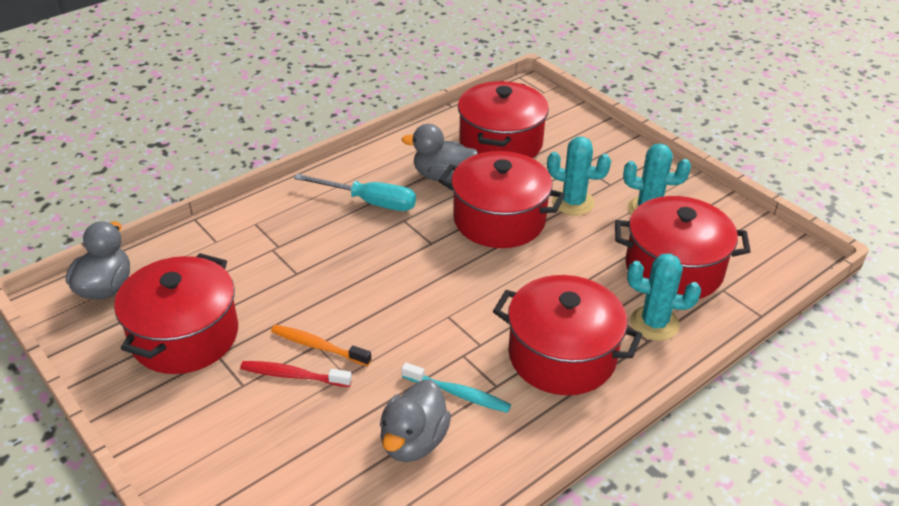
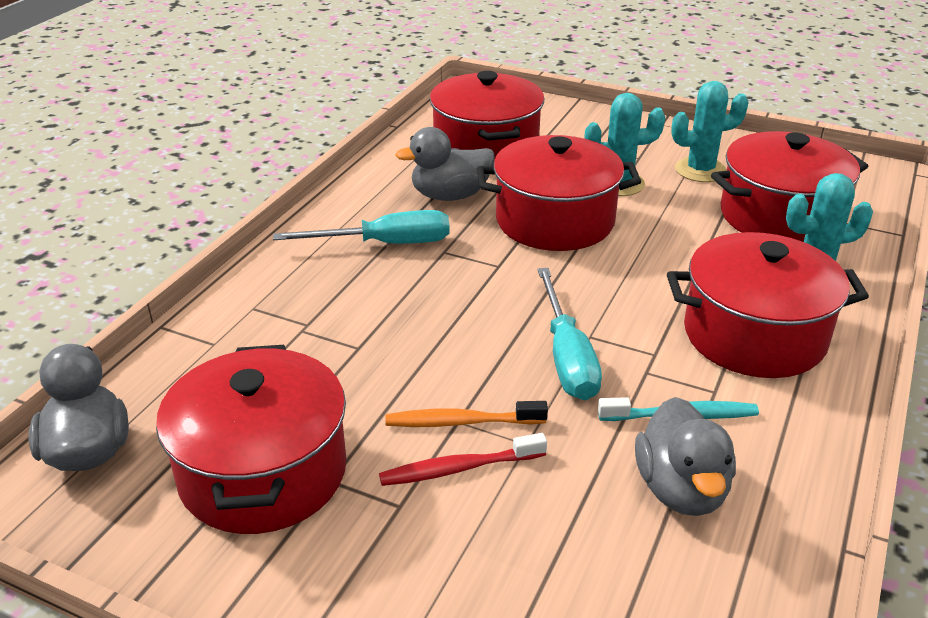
camera: 25 degrees left, 5 degrees down
none -> turquoise screwdriver [537,268,602,400]

